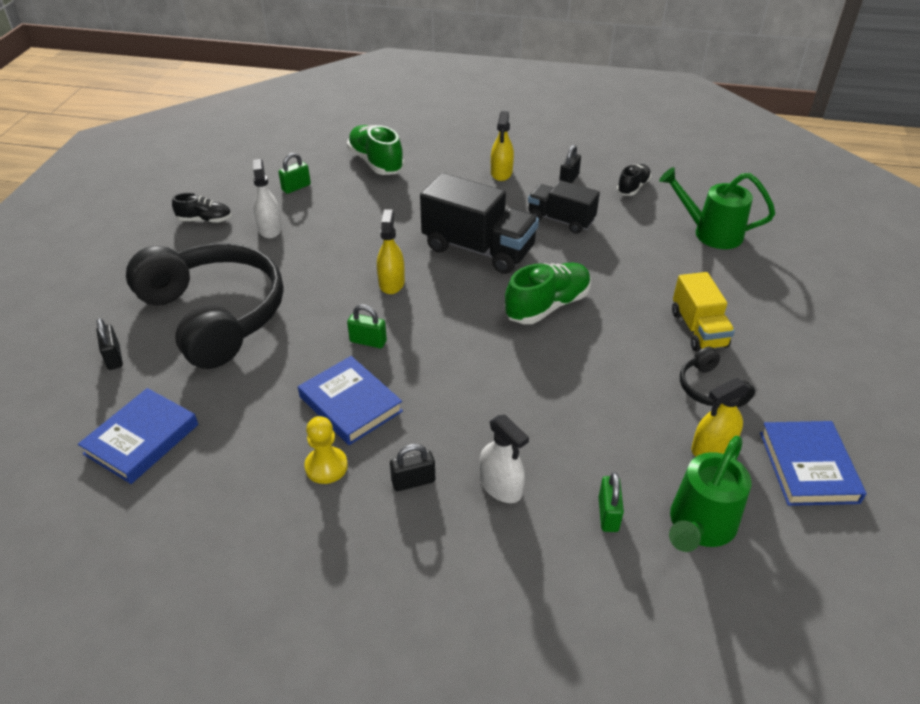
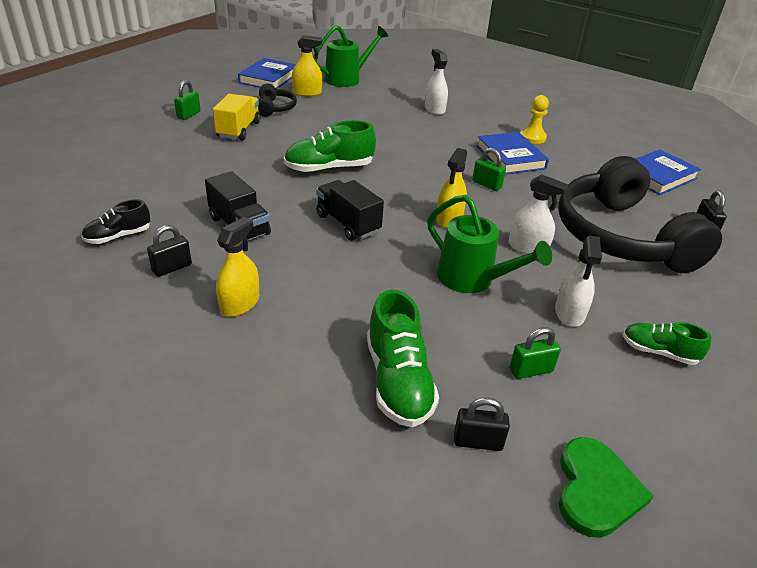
camera: 160 degrees left, 5 degrees down
black shoe [172,193,232,223] -> green shoe [623,322,711,365]
black padlock [390,444,435,491] -> black padlock moved to [454,398,510,451]
black truck [420,173,539,274] -> black truck [316,180,384,241], size x0.62
green padlock [599,472,624,532] -> green padlock moved to [174,80,201,120]
green watering can [659,167,775,249] -> green watering can moved to [427,195,552,293]
none -> white spray bottle [509,174,568,254]
none -> green heart [559,437,653,538]

